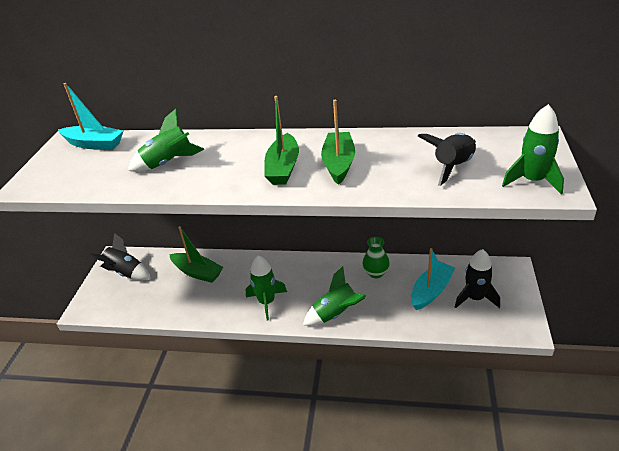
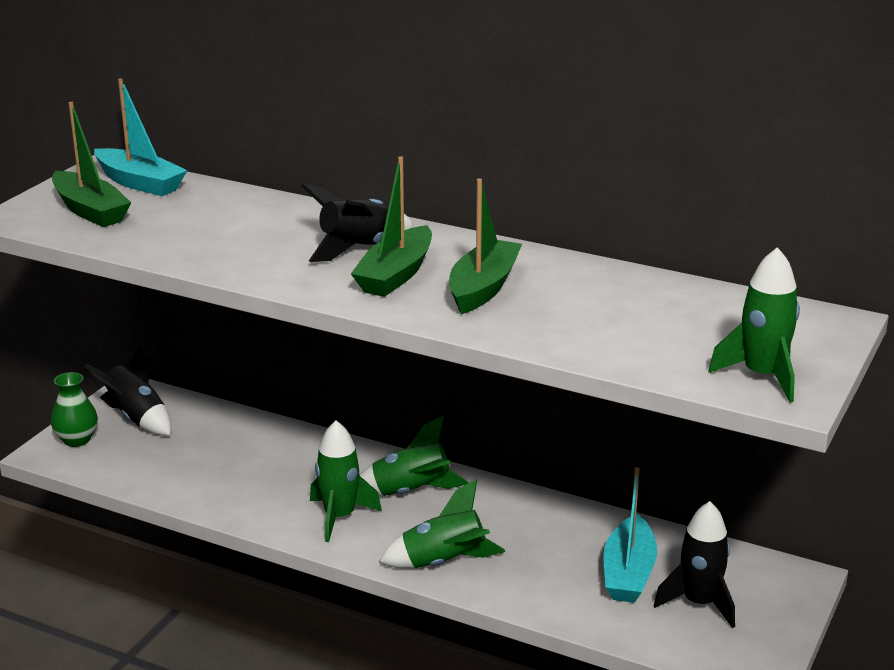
camera: 15 degrees right, 10 degrees down
green rocket [128,109,204,172] -> green rocket moved to [360,415,469,496]
green boat [169,226,223,283] -> green boat moved to [52,102,131,227]
green vase [362,237,390,278] -> green vase moved to [51,372,98,447]
turquoise boat [411,248,455,310] -> turquoise boat turned 135 degrees clockwise [603,468,657,603]
black rocket [418,133,476,186] -> black rocket moved to [301,183,415,262]

